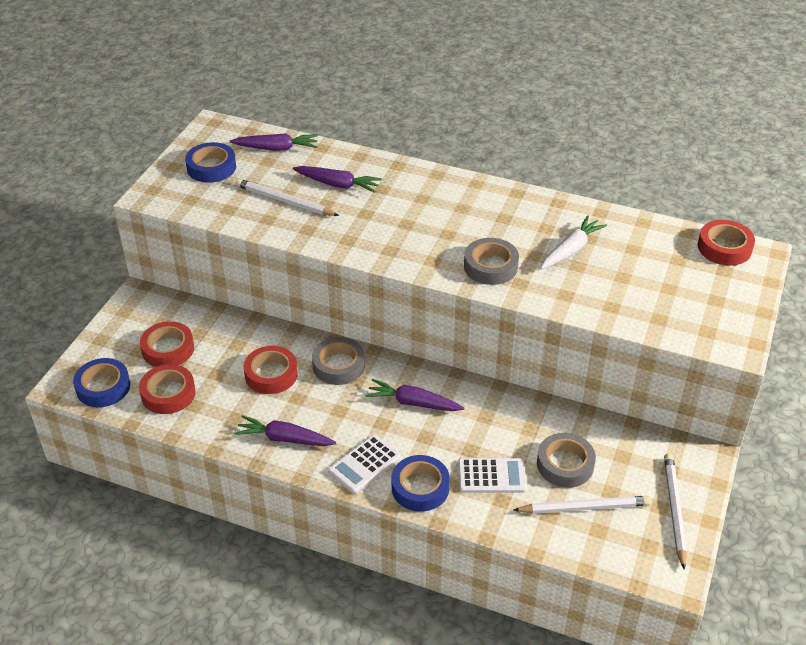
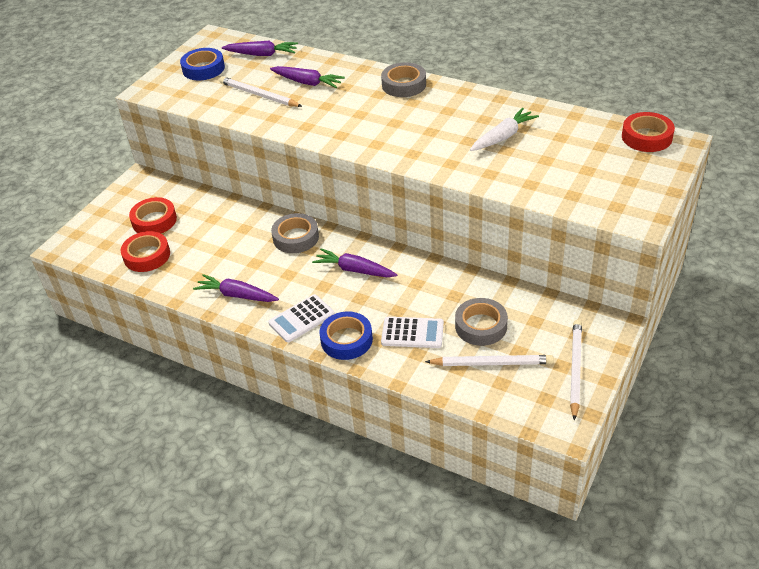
camera: 10 degrees right, 0 degrees up
blue tape [73,358,130,407] -> none
red tape [244,346,298,394] -> none
grey tape [464,238,519,285] -> grey tape moved to [381,62,426,97]

